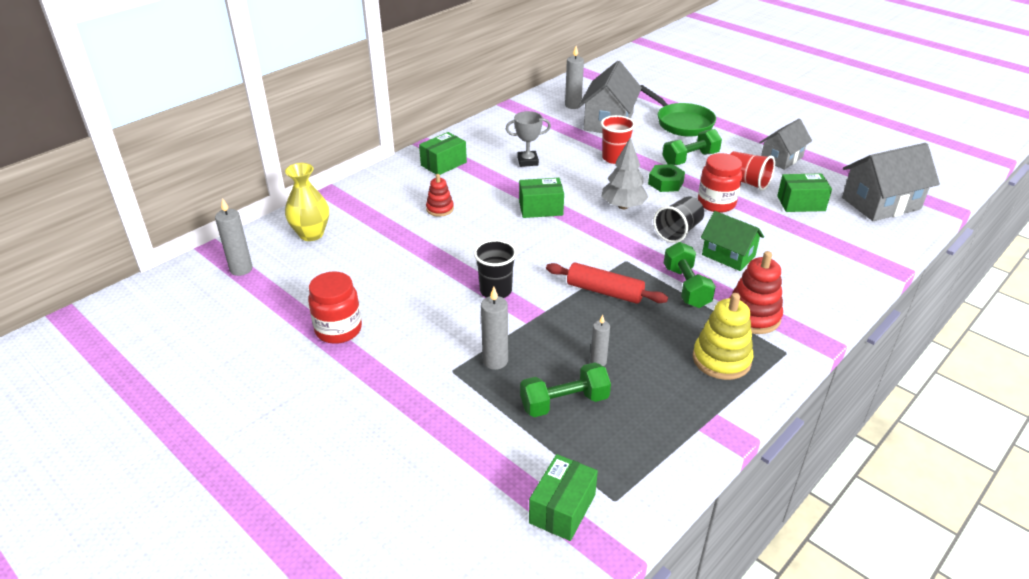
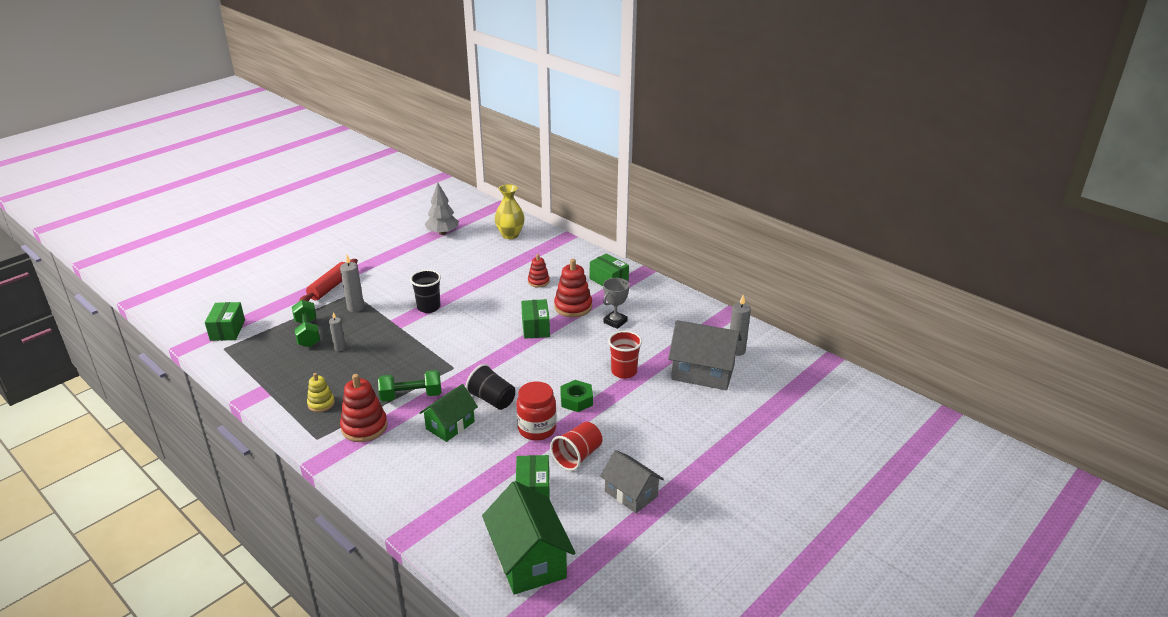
camera: 90 degrees right, 5 degrees down
grey candle [215,198,253,276] -> none
red jar [308,272,362,344] -> none
grey trophy [506,111,551,167] -> grey trophy turned 45 degrees clockwise [603,278,630,329]
green box [529,454,598,541] -> green box turned 60 degrees clockwise [205,302,245,341]
red rolling pin [546,263,668,304] -> red rolling pin moved to [299,259,358,301]
grey tree [601,138,648,209] -> grey tree moved to [425,183,459,235]
green pan [640,85,716,137] -> none
green dumbbell [662,129,722,165] -> none
yellow stacking toy [693,293,753,380] -> yellow stacking toy [307,373,335,412], size x0.60
grey house [842,143,940,221] -> green house [482,481,575,594]
none -> red stacking toy [554,259,592,317]

